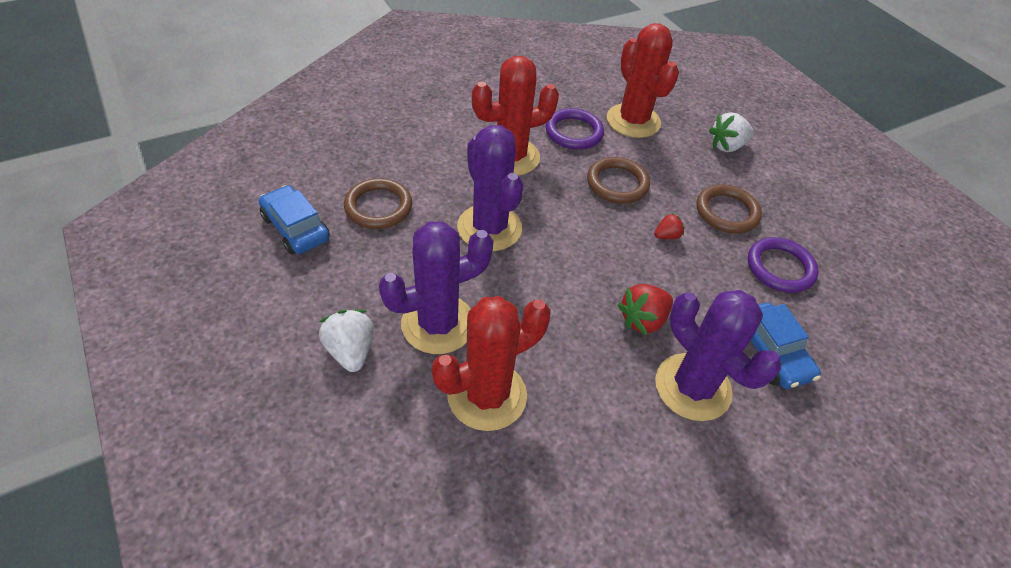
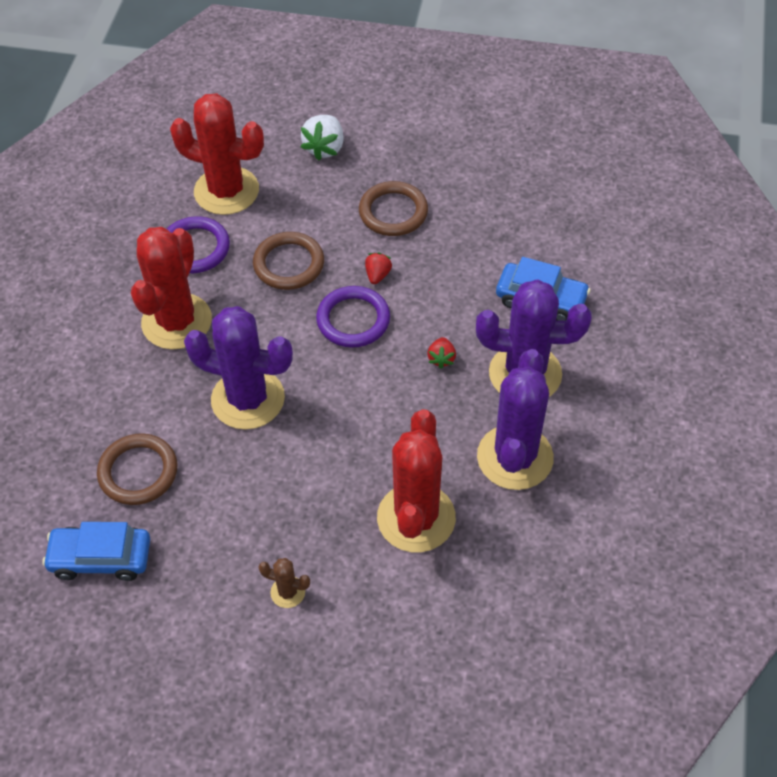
camera: 45 degrees left, 5 degrees up
white strawberry [319,310,373,372] -> brown cactus [259,558,310,608]
purple cactus [379,221,493,354] -> purple cactus moved to [477,349,554,490]
red strawberry [618,284,673,335] -> red strawberry [427,337,456,369], size x0.58
purple ring [748,237,819,293] -> purple ring moved to [316,286,390,348]

